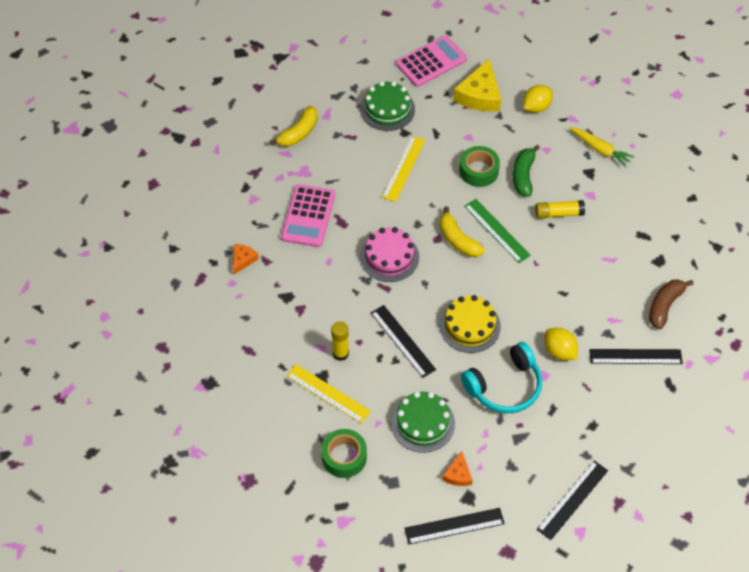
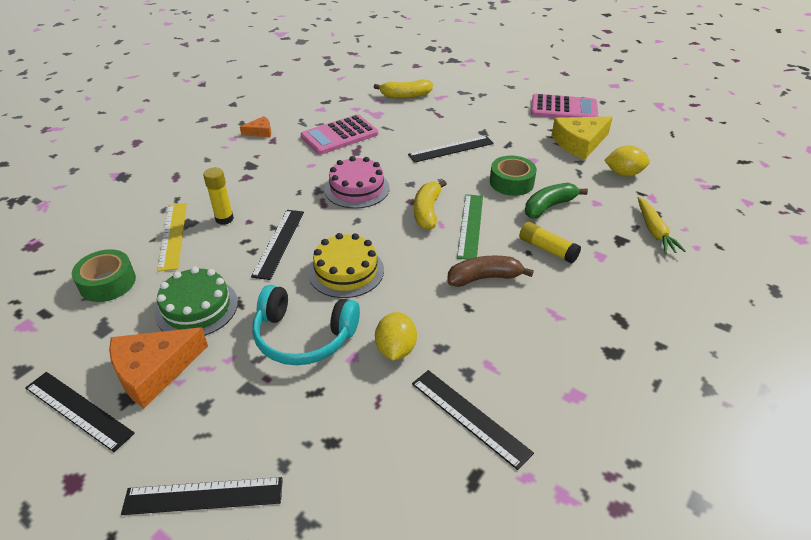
camera: 45 degrees right, 15 degrees down
green cake [360,81,415,131] -> none
yellow ruler [382,136,426,202] -> black ruler [408,136,494,163]
orange cheese [442,451,472,486] -> orange cheese [109,327,208,408], size x1.95
brown banana [649,279,694,329] -> brown banana moved to [448,256,534,287]

